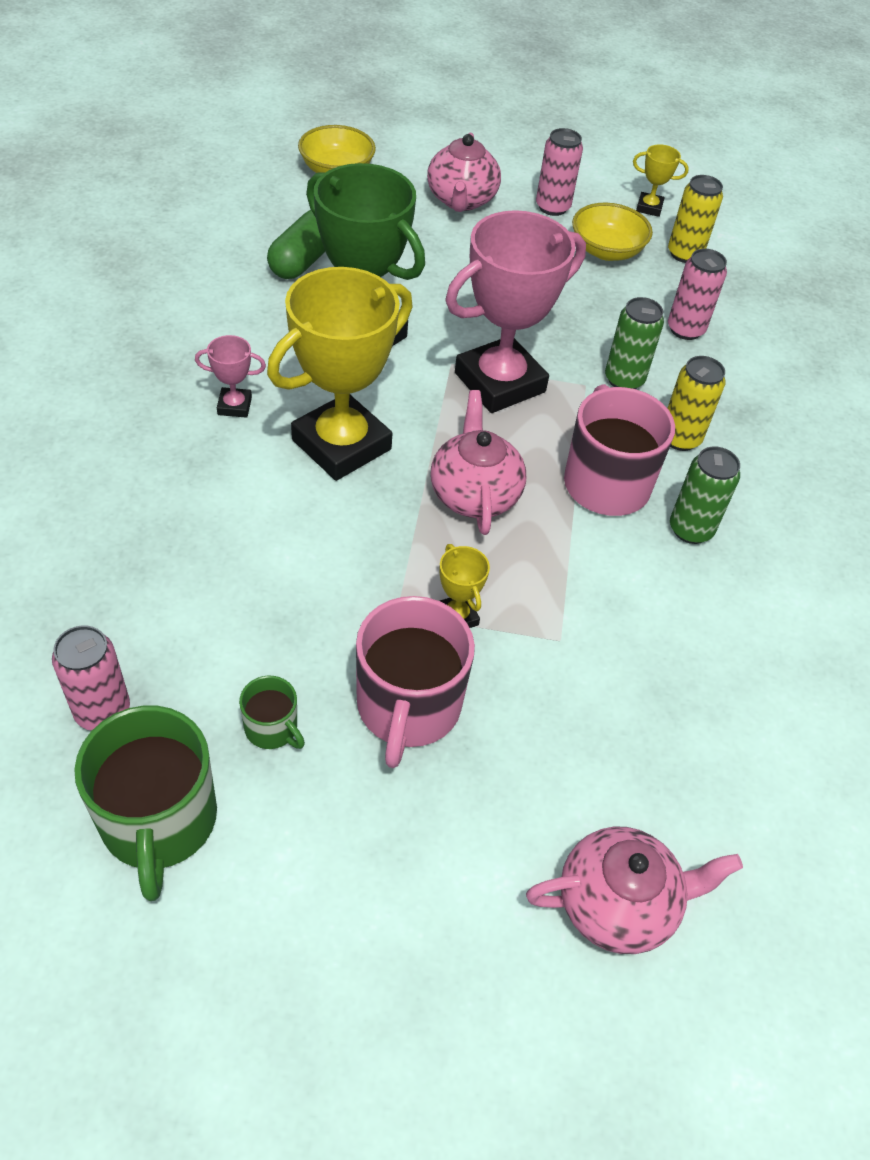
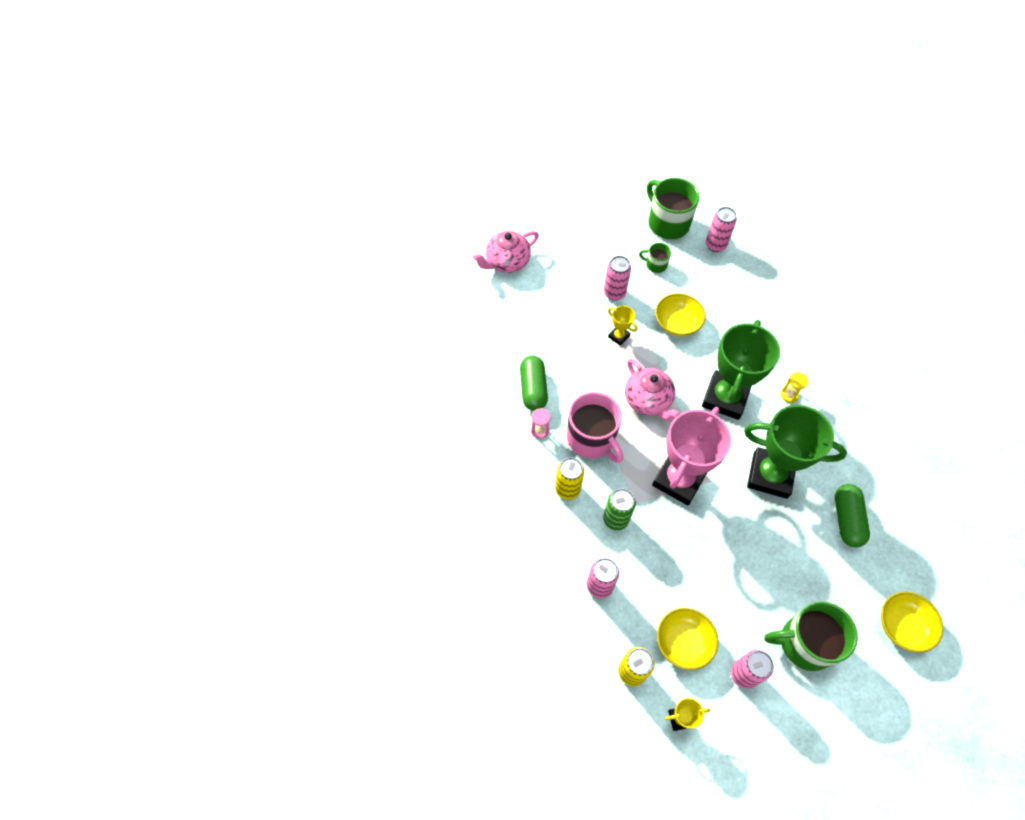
camera: 160 degrees right, 10 degrees up
pink trophy [195,335,266,418] -> yellow hourglass [781,372,809,403]
yellow trophy [267,267,413,481] -> green trophy [702,320,780,420]
pink mug [356,596,475,768] -> pink can [603,256,631,301]
pink teapot [427,133,501,212] -> green mug [764,601,858,671]
green can [670,446,740,544] -> pink hourglass [531,408,550,439]
none -> green capsule [520,356,548,411]
none -> yellow bowl [655,293,706,337]

